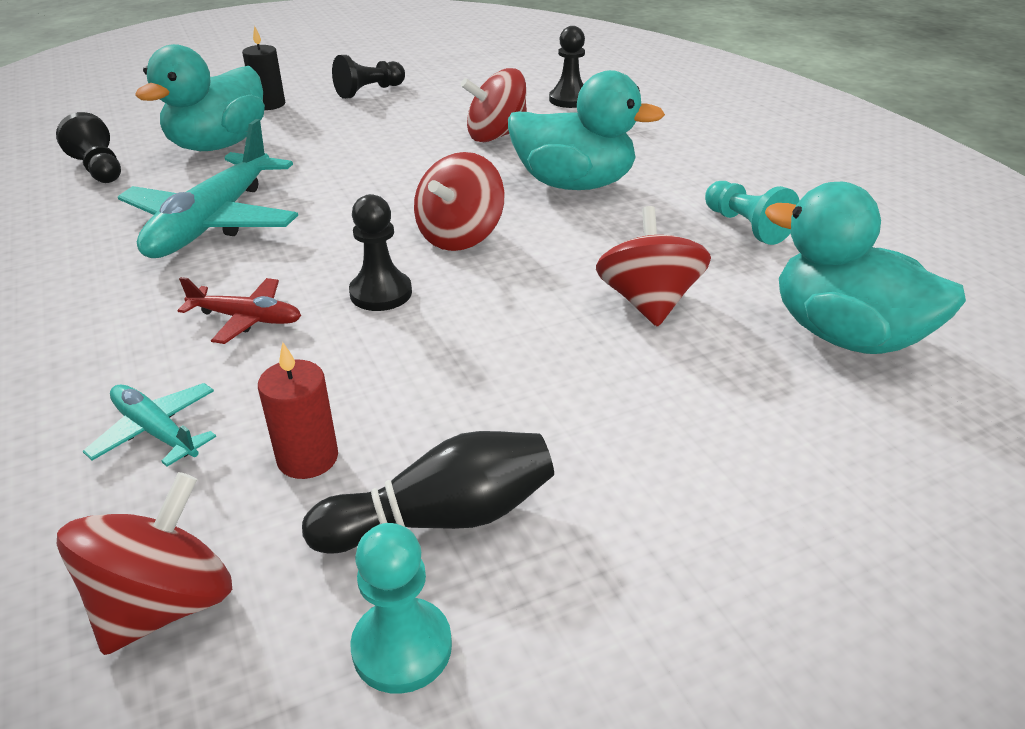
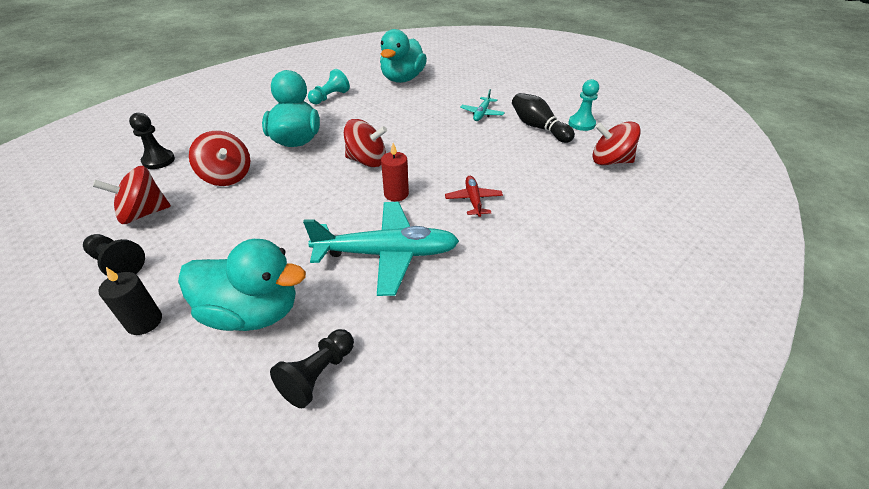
camera: 110 degrees left, 5 degrees up
turquoise plane [83,383,216,467] -> turquoise plane moved to [460,89,505,121]
red candle [258,342,338,479] -> red candle moved to [381,143,409,201]
black pawn [349,194,412,311] -> none
red spinning top [596,206,711,327] -> red spinning top moved to [93,166,171,224]

